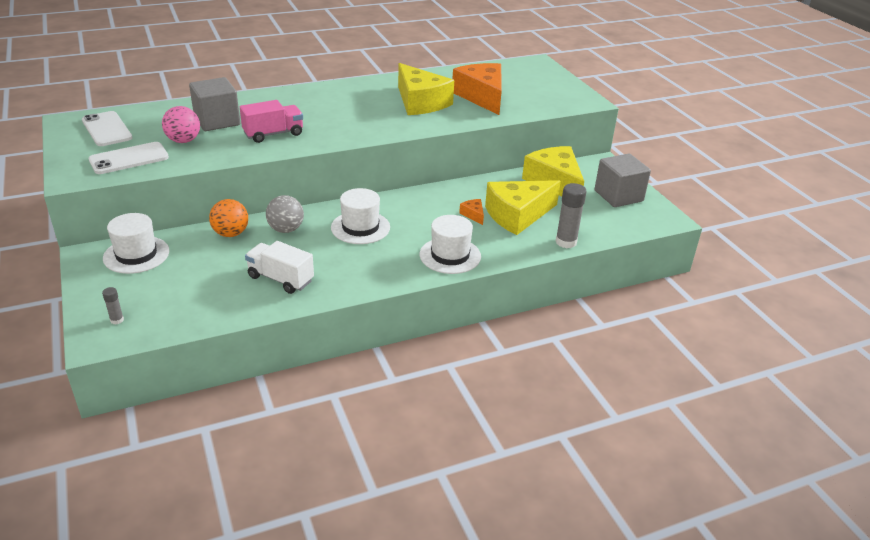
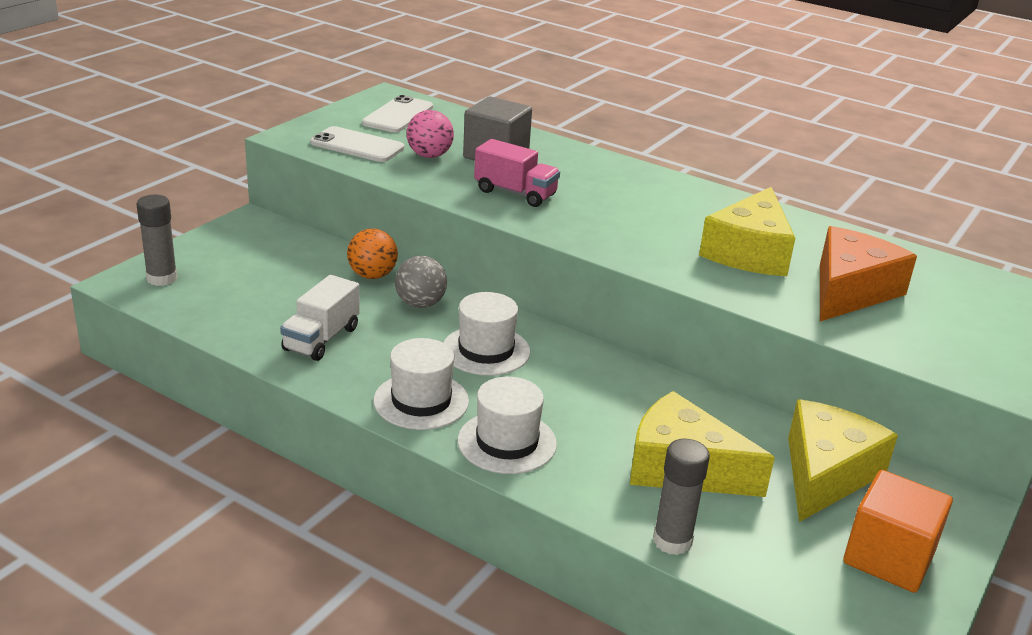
camera: 55 degrees right, 5 degrees down
grey glue stick [102,287,124,325] -> grey glue stick [137,195,178,286], size x1.97
white hat [103,213,170,274] -> white hat moved to [373,338,469,430]
white truck [245,241,314,294] -> white truck turned 150 degrees counterclockwise [280,275,360,361]
orange cheese [459,199,484,225] -> none
grey cube [595,154,651,207] -> orange cube [843,470,953,593]

